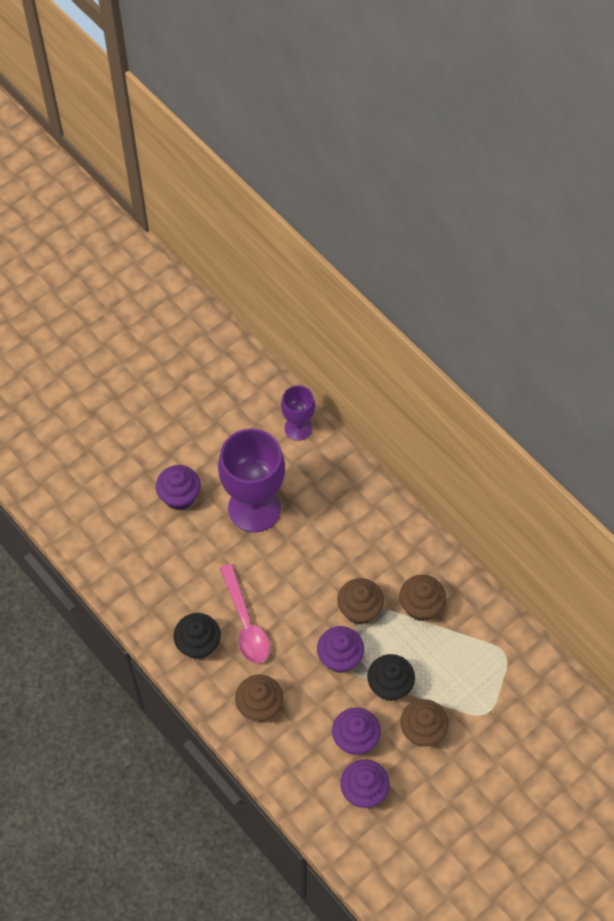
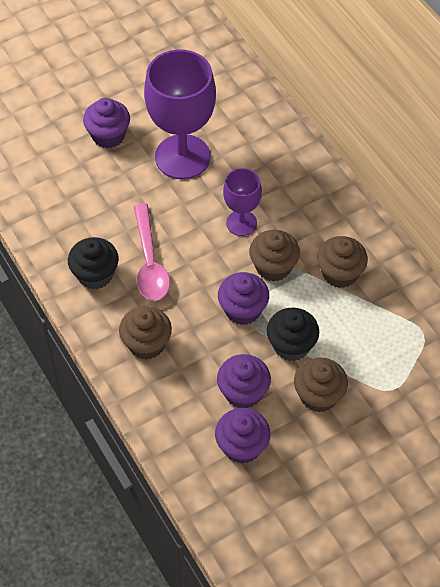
camera: 10 degrees right, 5 degrees down
purple goblet [281,385,315,441] -> purple goblet moved to [223,168,262,236]

